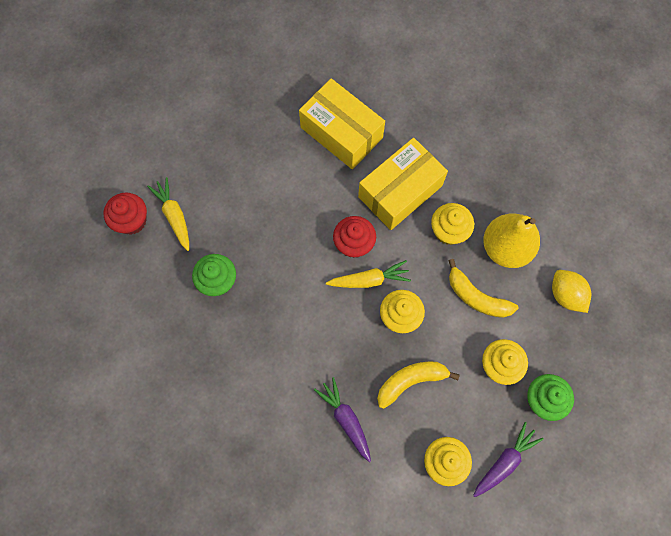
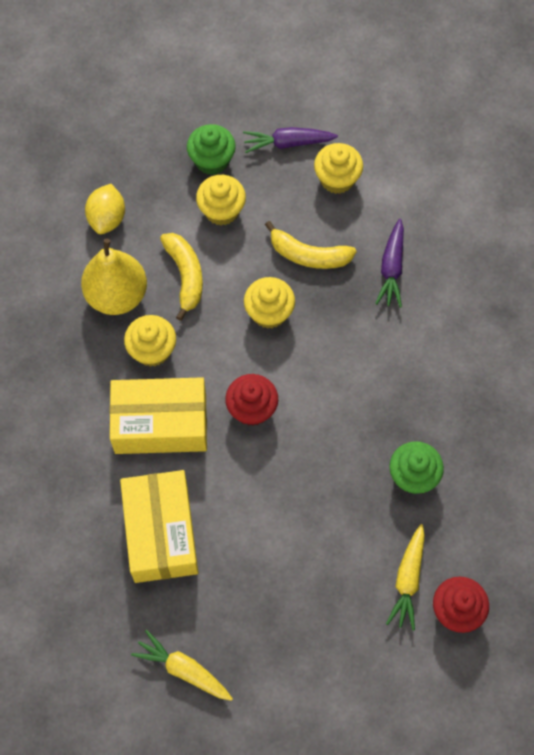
camera: 140 degrees left, 5 degrees down
yellow carrot [326,260,411,288] -> yellow carrot moved to [131,630,233,701]

